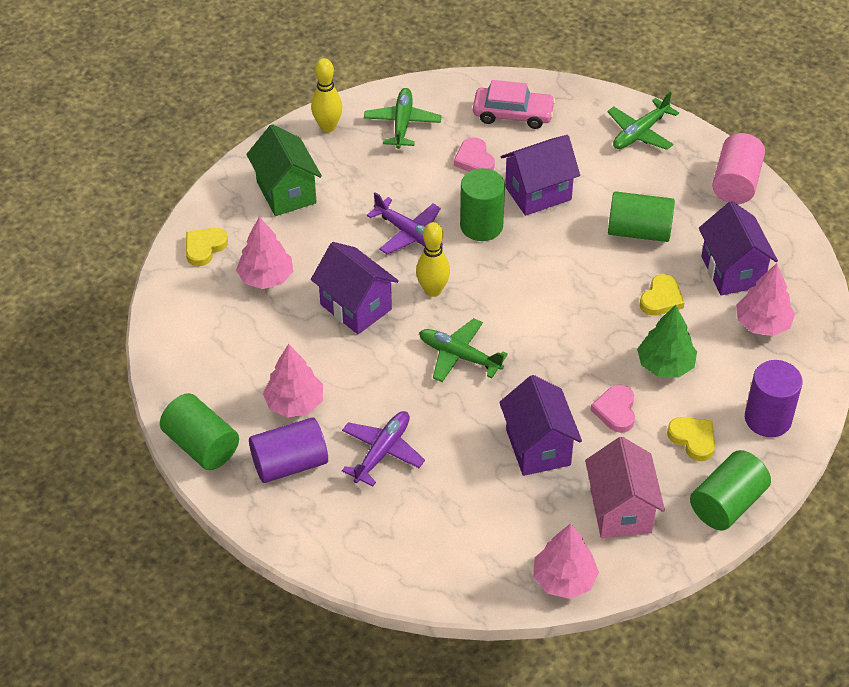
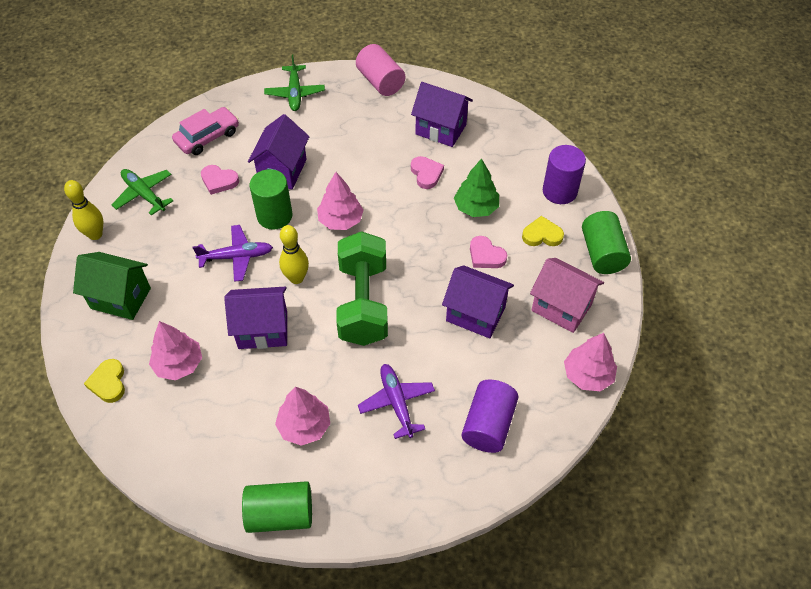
camera: 50 degrees left, 5 degrees up
purple cylinder [249,417,328,483] -> purple cylinder moved to [461,379,519,453]
green plane [419,318,508,382] -> green dumbbell [336,231,388,346]
green cylinder [608,191,675,242] -> none
yellow heart [640,274,685,316] -> pink heart [411,156,444,189]
pink tree [736,263,795,336] -> pink tree moved to [317,172,364,230]

